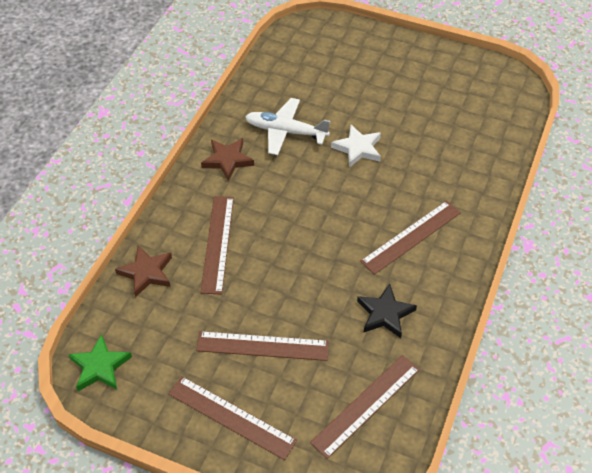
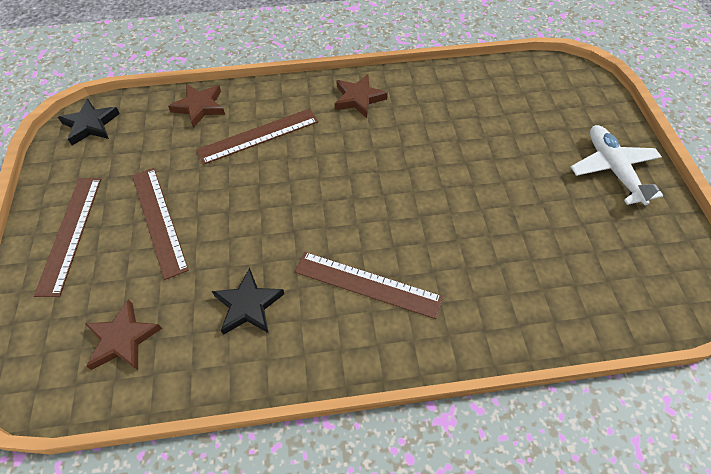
camera: 60 degrees right, 5 degrees up
green star [68,334,132,391] -> black star [58,99,120,145]
white plane [245,98,330,155] -> white plane moved to [571,125,663,206]
brown ruler [310,355,420,459] -> brown star [85,299,162,370]
white star [331,125,381,168] -> none

